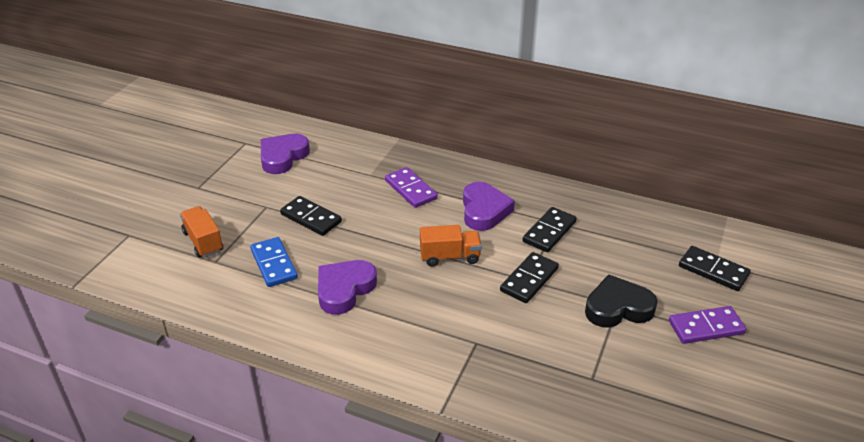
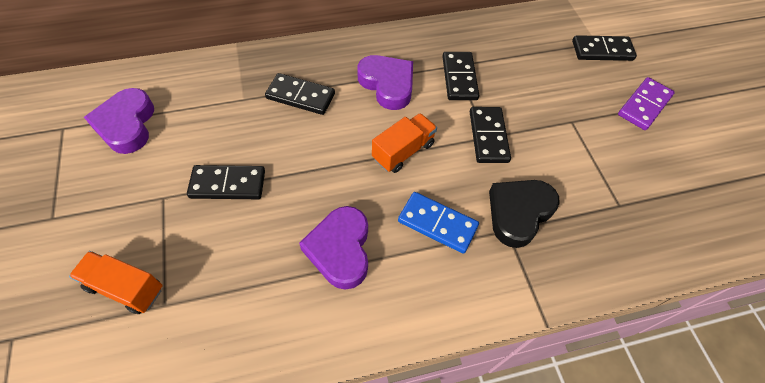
camera: 40 degrees left, 20 degrees up
blue domino [250,237,298,287] -> blue domino moved to [398,192,479,254]
purple domino [385,167,438,208] -> black domino [265,73,335,115]
black heart [585,274,658,328] -> black heart moved to [489,180,560,248]

